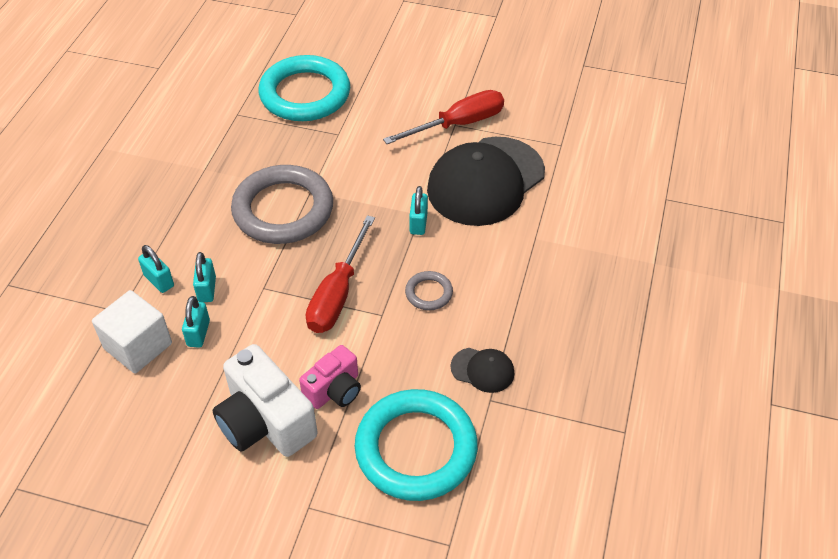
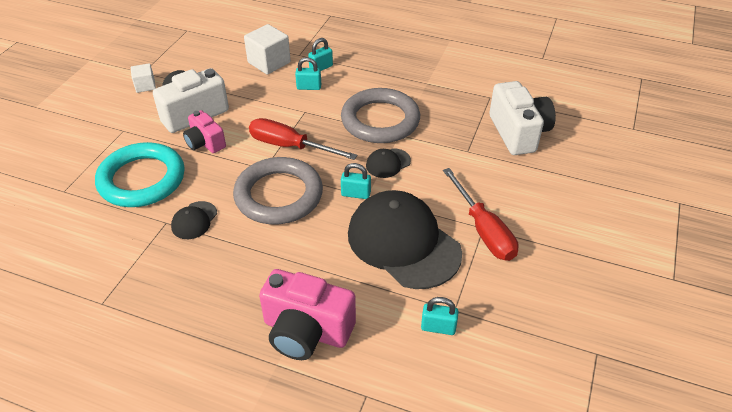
camera: 95 degrees right, 5 degrees down
turquoise padlock [182,296,210,348] -> turquoise padlock moved to [421,297,459,335]
turquoise ring [259,55,350,121] -> white camera [489,81,556,155]
grey ring [405,271,453,310] -> grey ring [233,157,323,224], size x2.28
none -> white cube [131,64,156,93]
none -> pink camera [259,269,356,360]
none -> black cap [366,149,411,178]

